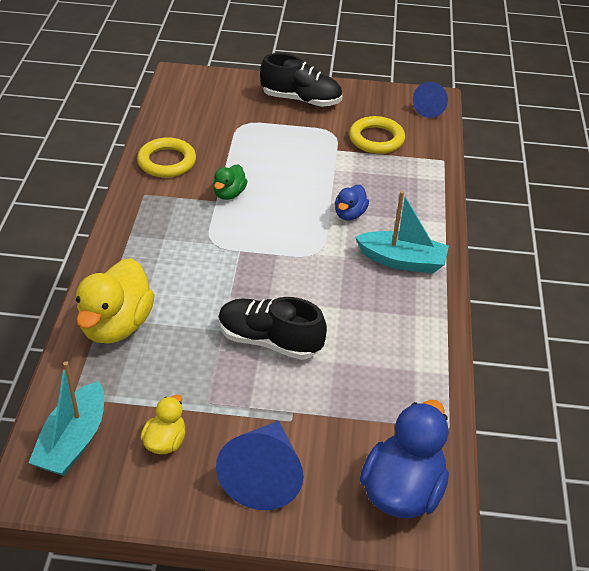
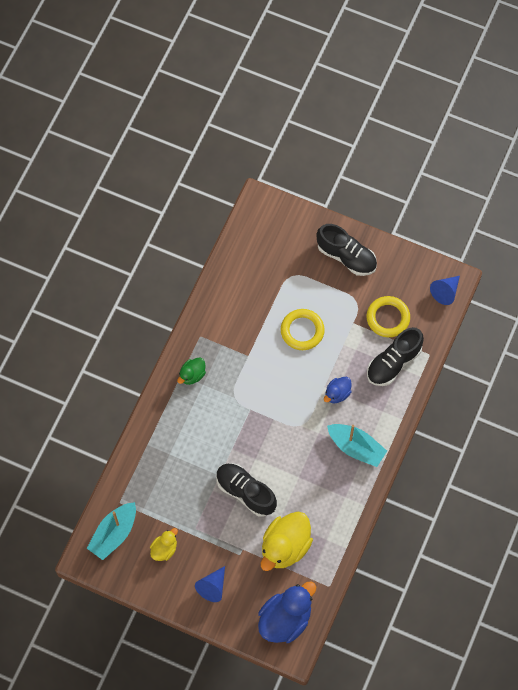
camera: 20 degrees right, 25 degrees up
yellow duck [76,258,155,344] -> yellow duck moved to [261,512,313,571]
yellow ring [137,137,196,178] -> yellow ring moved to [281,309,325,350]
green duck [213,164,247,200] -> green duck moved to [177,357,206,385]
blue cone [216,421,303,510] -> blue cone [195,566,225,602], size x0.63
none -> black shoe [367,327,424,386]

